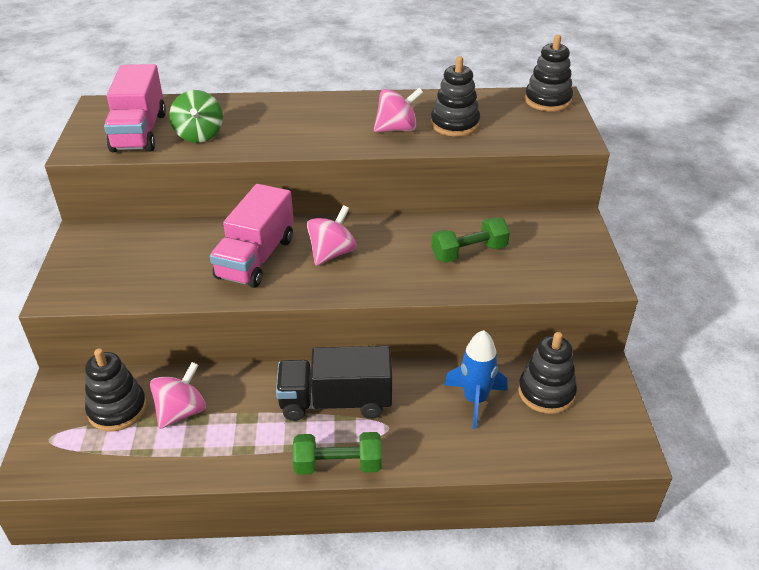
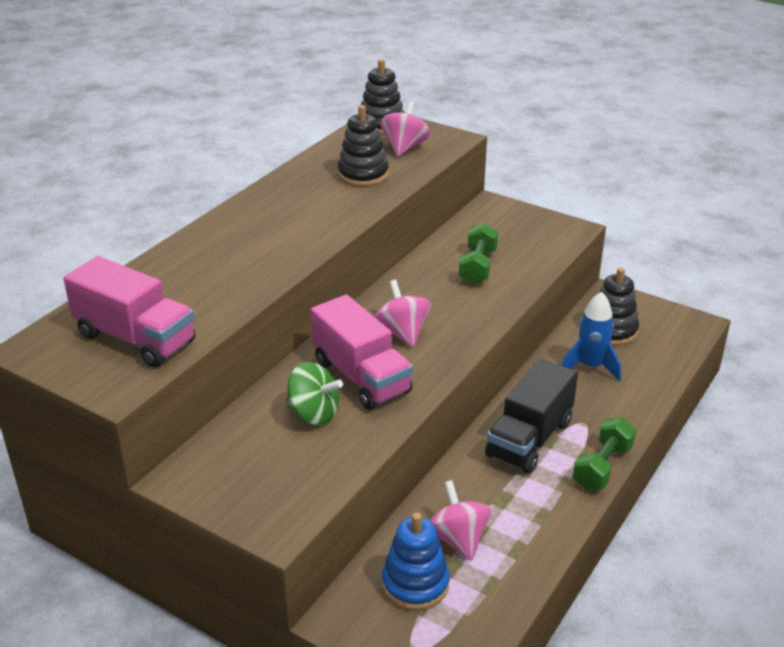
camera: 55 degrees left, 5 degrees down
black stacking toy [85,348,147,431] -> blue stacking toy [382,512,450,611]
green spinning top [170,90,223,143] -> green spinning top moved to [286,362,343,425]
pink spinning top [374,88,424,132] -> pink spinning top moved to [380,101,430,157]

